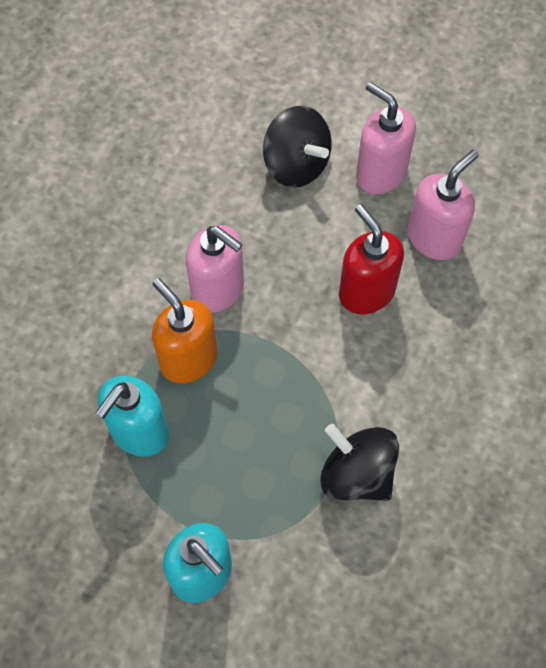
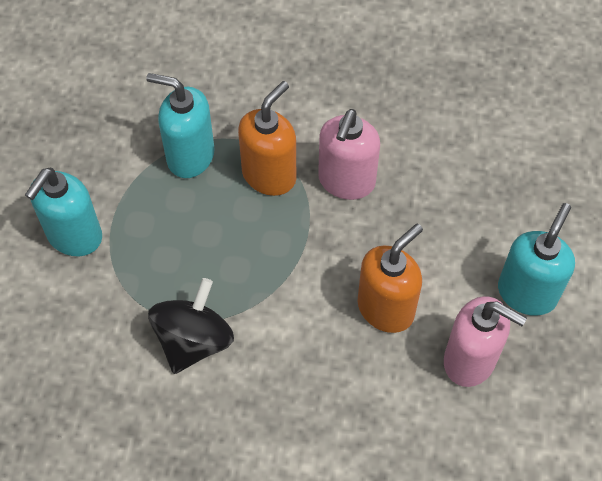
camera: 75 degrees right, 5 degrees down
black spinning top [263,106,332,188] -> none
red soap dispenser [339,204,404,314] -> orange soap dispenser [357,224,423,333]
pink soap dispenser [356,82,416,194] -> turquoise soap dispenser [498,203,575,316]

